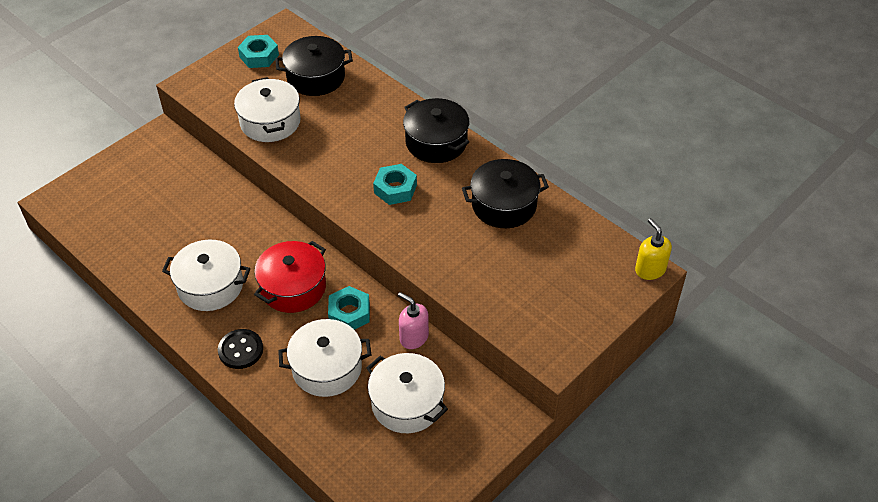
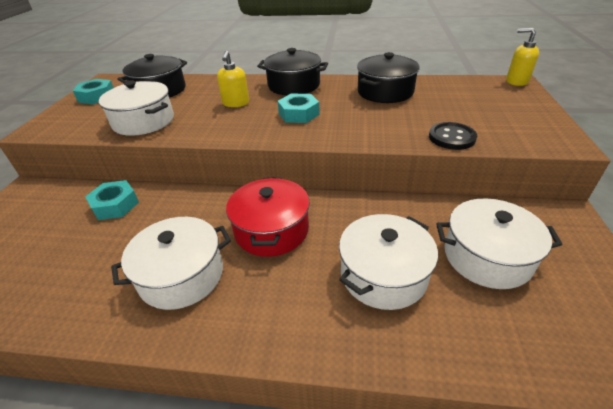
camera: 35 degrees left, 10 degrees down
black button [218,329,263,369] -> black button moved to [429,122,477,150]
turquoise nut [328,286,370,330] -> turquoise nut moved to [85,180,139,220]
pink soap dispenser [398,292,429,349] -> none
none -> yellow soap dispenser [217,51,249,107]

